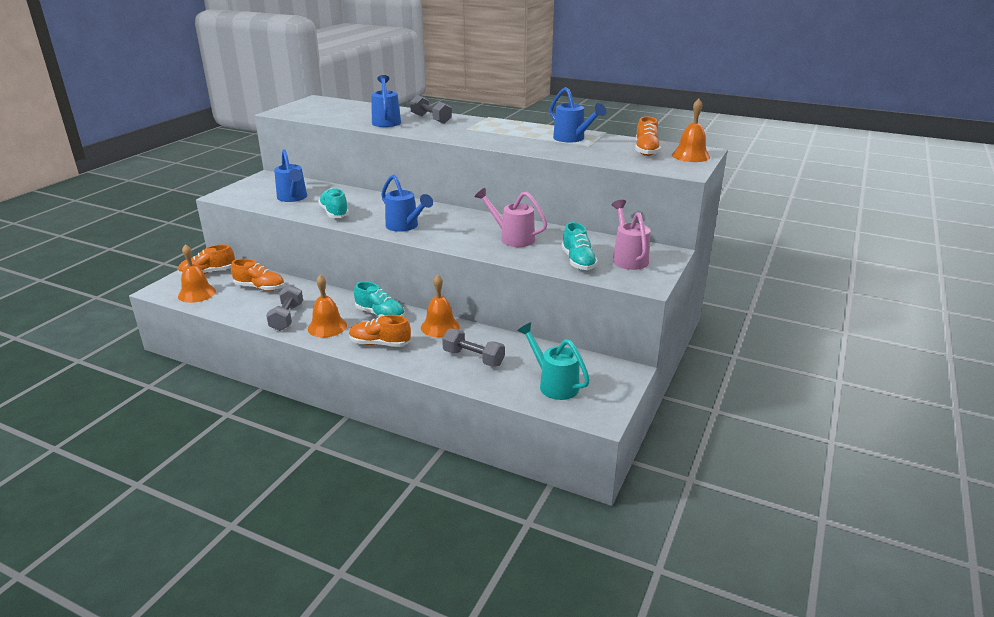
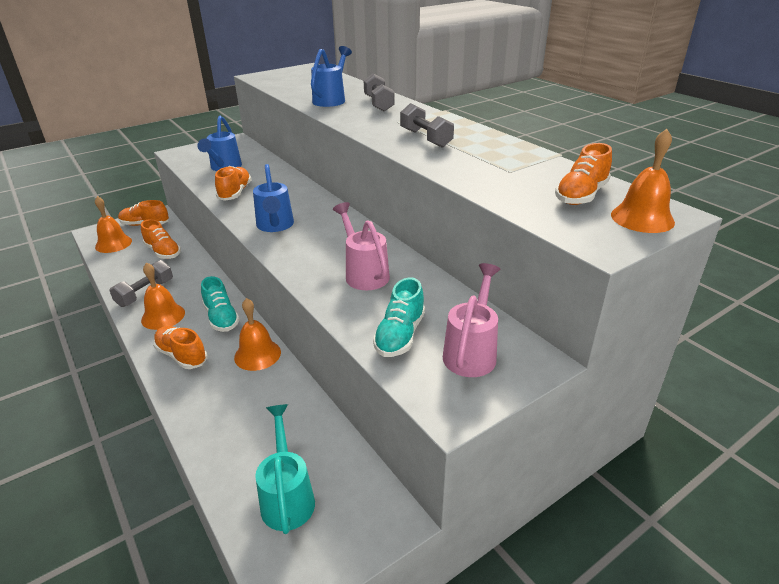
camera: 30 degrees right, 5 degrees up
turquoise shoe [318,188,349,218] -> orange shoe [215,166,252,201]
grey dumbbell [442,329,505,367] -> grey dumbbell moved to [400,103,454,148]
blue watering can [550,87,606,142] -> none

